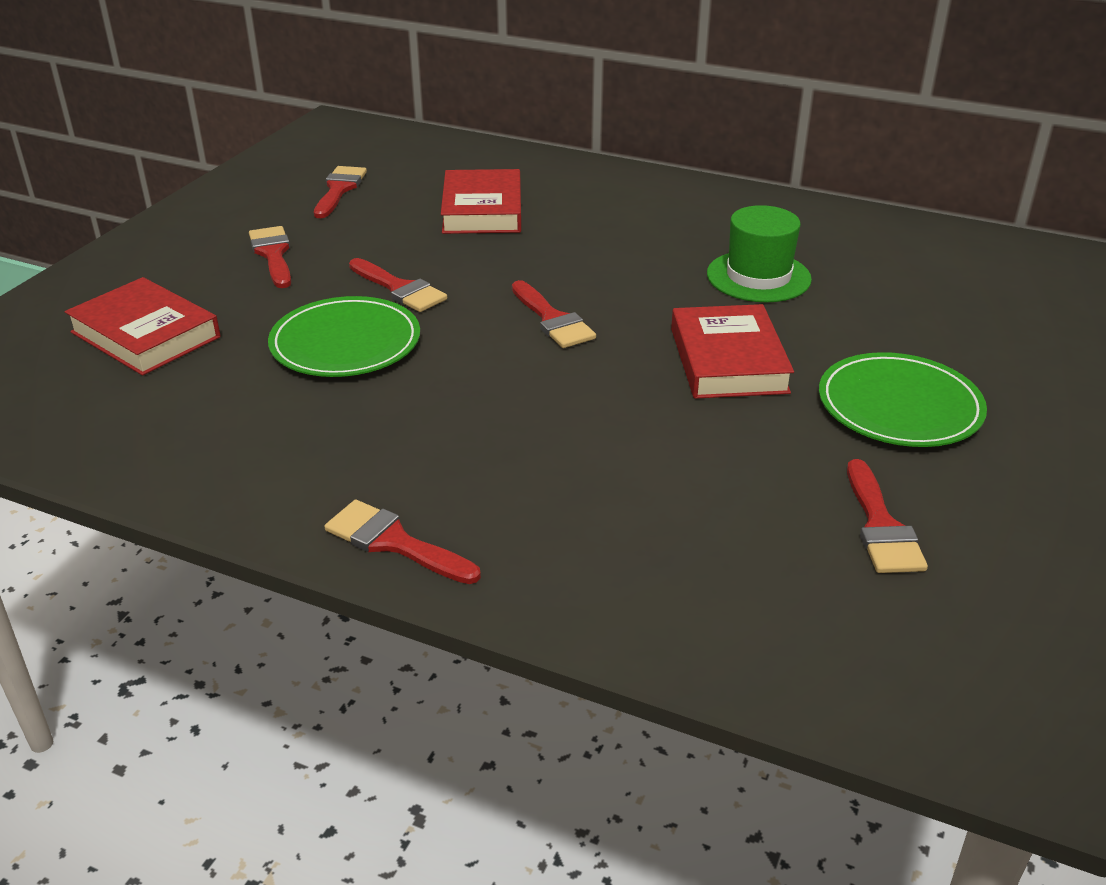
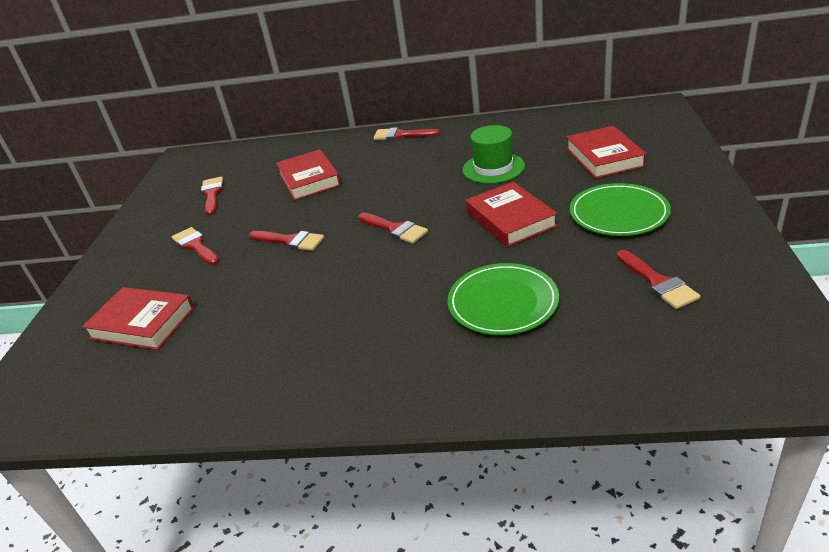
camera: 15 degrees left, 0 degrees up
green plate [268,296,420,377] -> green plate moved to [448,263,559,335]
red brush [324,500,481,584] -> red brush moved to [374,127,440,140]
none -> red book [566,126,647,179]

